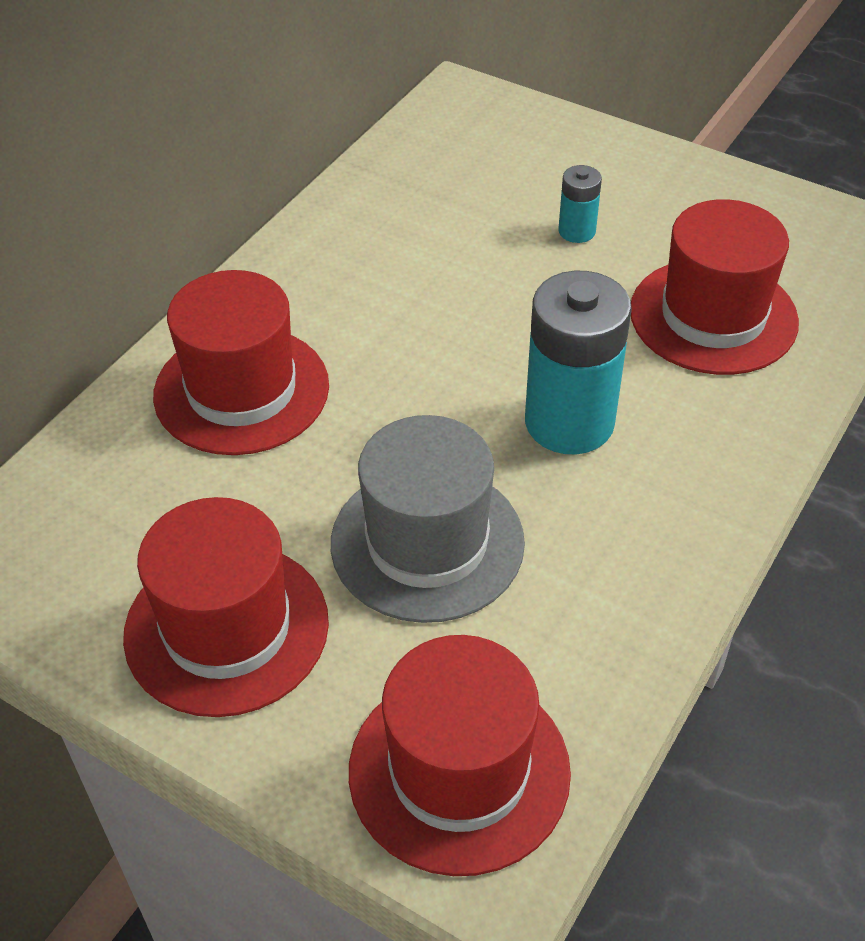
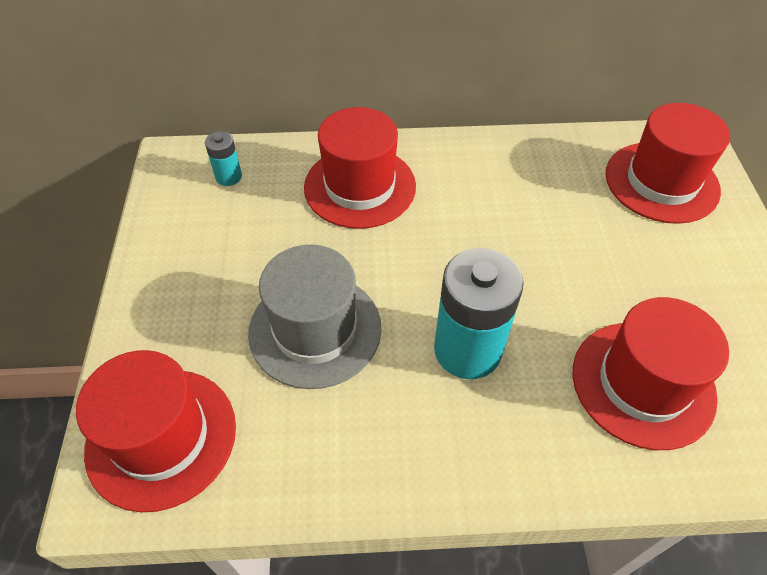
camera: 55 degrees right, 5 degrees up
red hat [123,497,329,717] -> red hat moved to [605,103,730,224]
turquoise battery [558,165,602,243] -> turquoise battery moved to [205,131,242,186]

